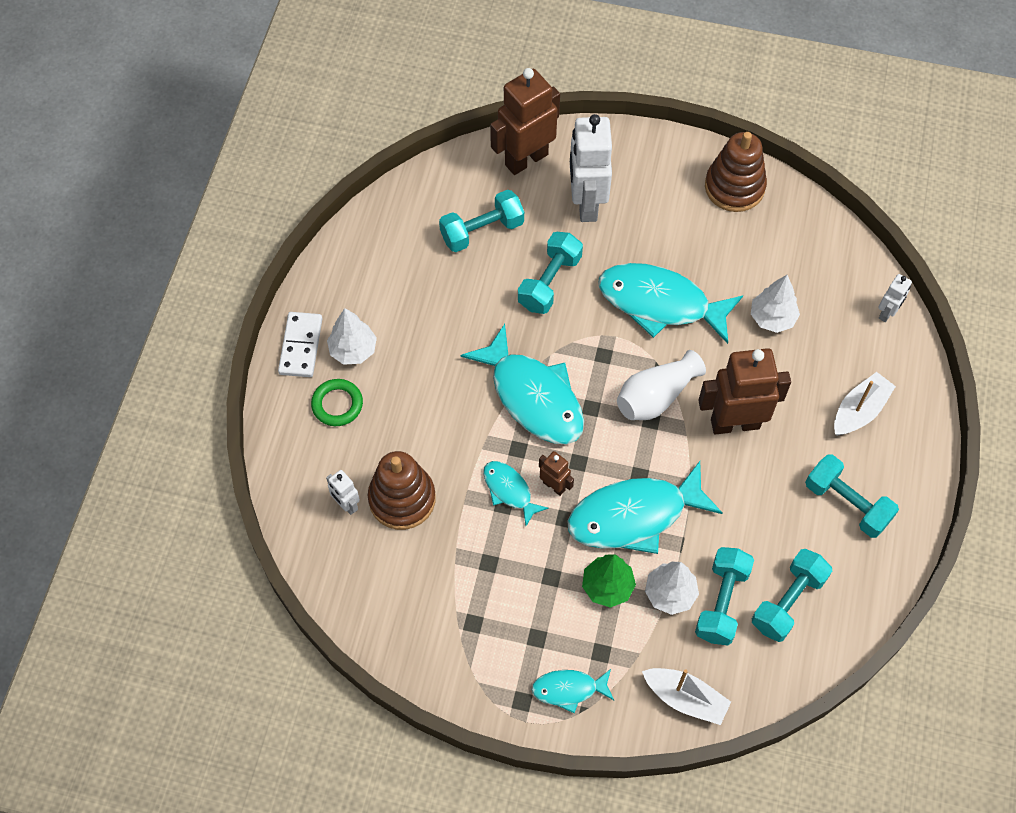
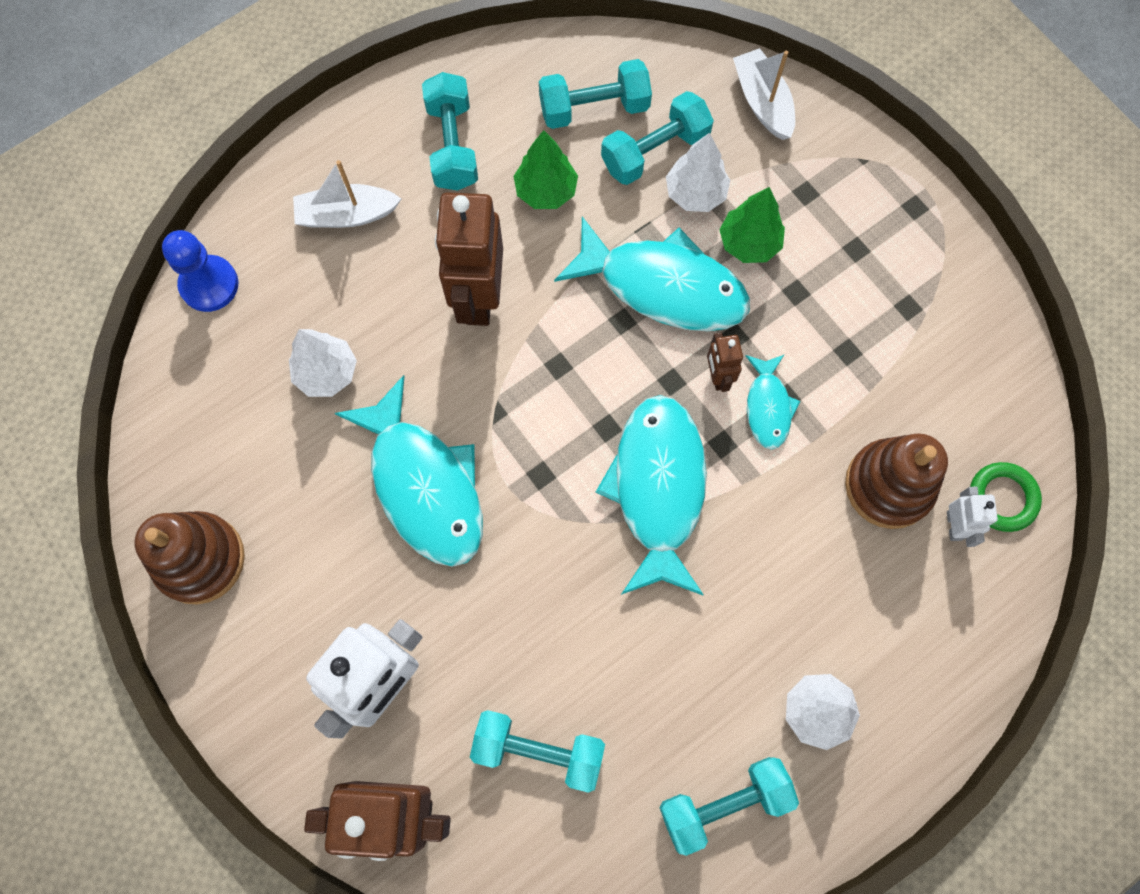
camera: 140 degrees left, 10 degrees up
white domino [278,312,322,377] -> none
green ring [311,379,363,426] -> green ring moved to [970,462,1042,532]
turquoise dumbbell [518,232,583,314] -> turquoise dumbbell moved to [659,757,799,856]
turquoise fish [532,669,614,713] -> none
white vase [617,350,706,420] -> none
brown robot [698,348,791,435] -> brown robot turned 60 degrees clockwise [435,192,503,326]
white robot [878,274,912,322] -> blue pawn [162,230,238,312]
none -> green tree [514,130,578,209]

